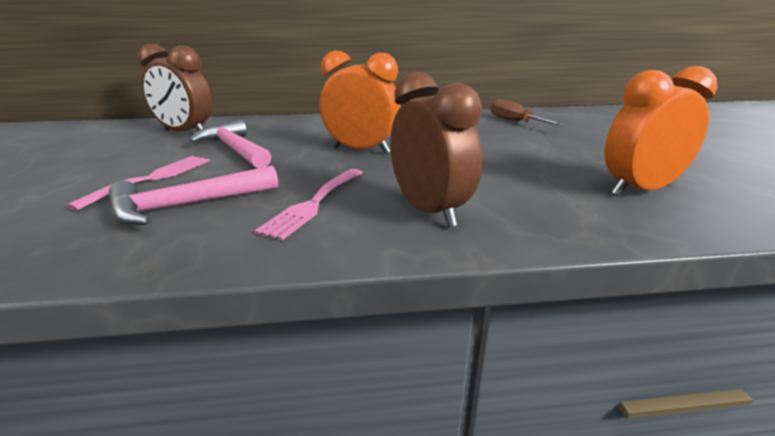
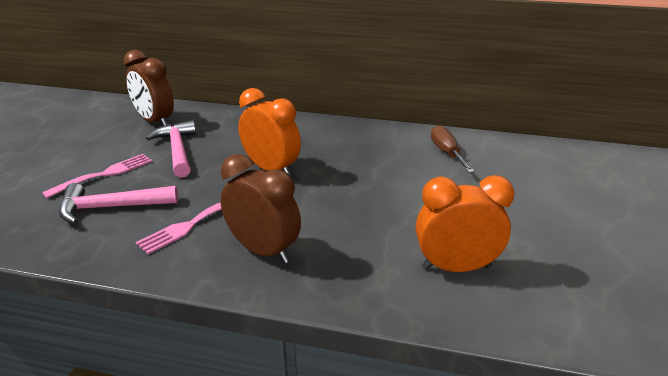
camera: 20 degrees right, 5 degrees up
brown clock [390,72,483,227] -> brown clock turned 45 degrees counterclockwise [220,154,301,264]

